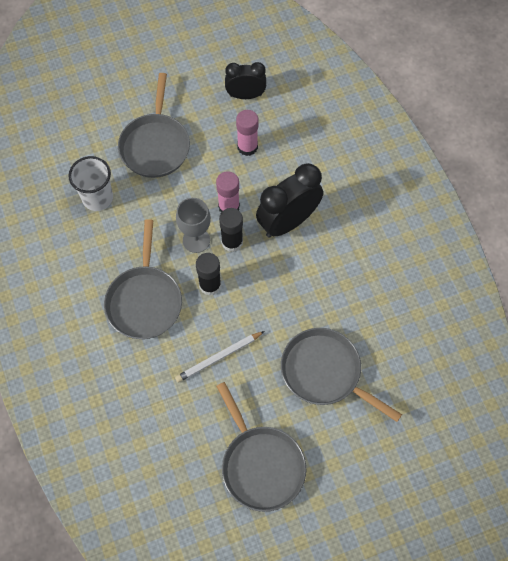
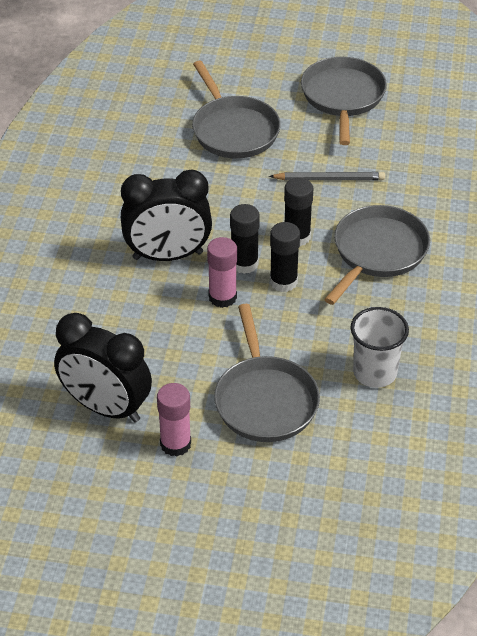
camera: 150 degrees left, 20 degrees down
grey pan [118,73,190,178] -> grey pan turned 135 degrees clockwise [214,304,320,442]
white pencil [175,331,265,383] -> grey pencil [269,172,385,180]
grey goblet [176,198,211,253] -> black glue stick [270,222,300,292]
black clock [225,62,266,99] -> black clock [54,313,152,422], size x1.58
pink glue stick [236,110,259,156] -> pink glue stick moved to [157,383,191,457]

